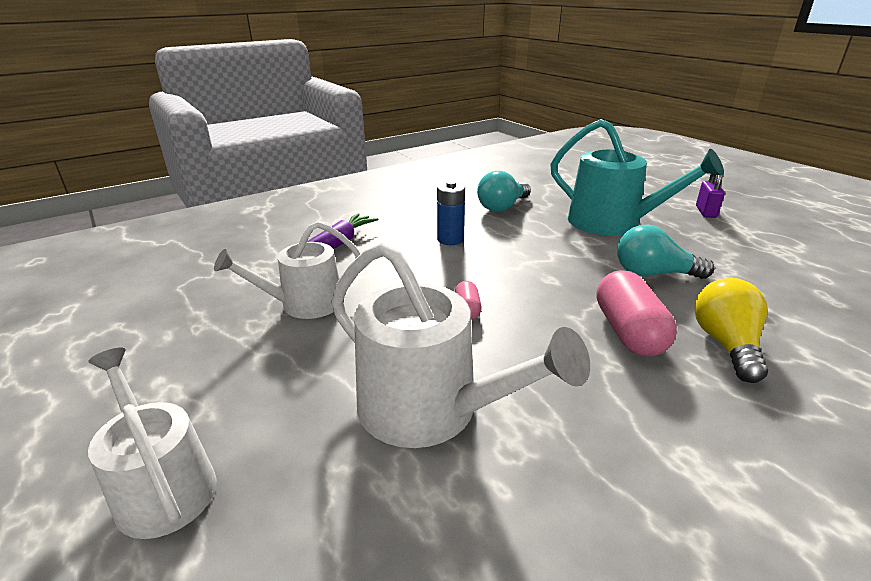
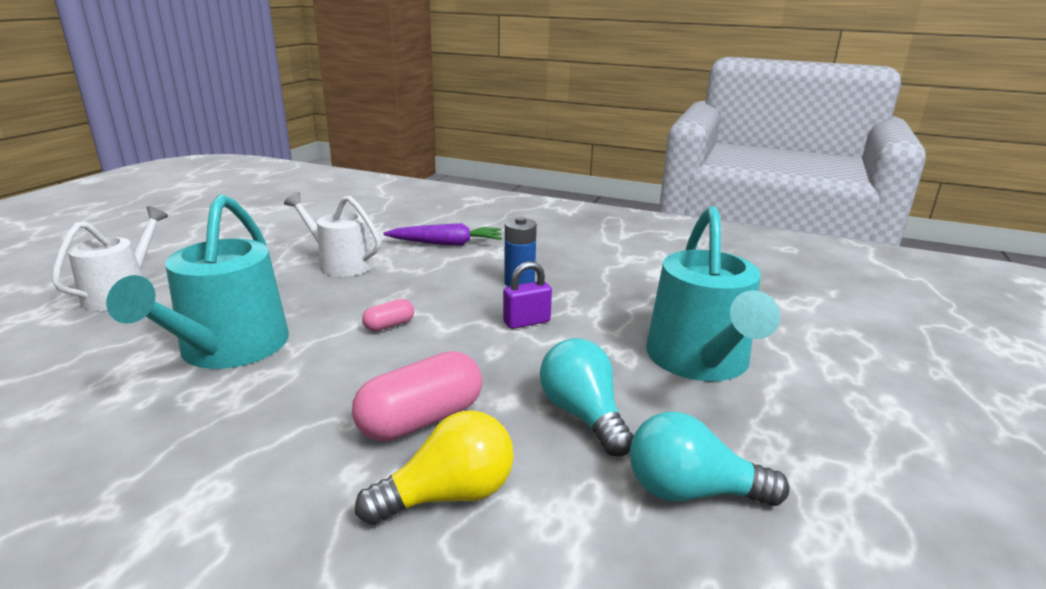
camera: 55 degrees right, 5 degrees down
white watering can [331,242,590,448] -> turquoise watering can [106,194,289,369]
turquoise light bulb [477,171,531,212] -> turquoise light bulb moved to [630,412,790,506]
purple padlock [696,174,725,218] -> purple padlock moved to [503,261,552,329]

